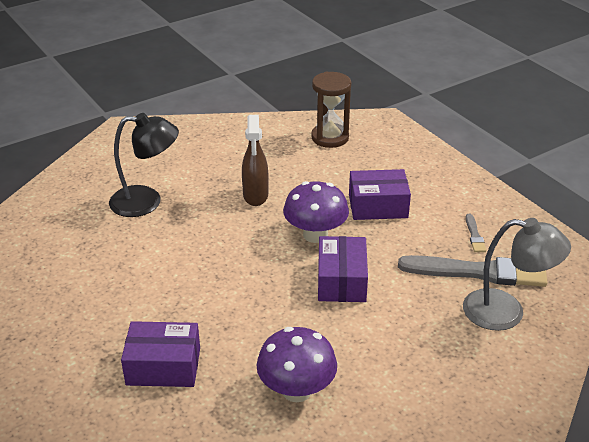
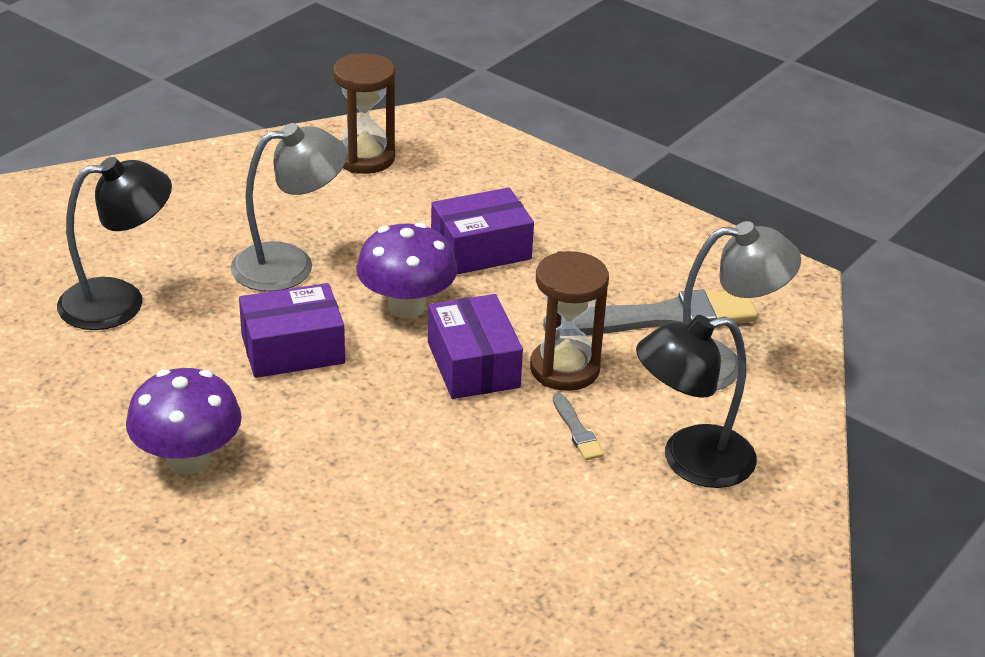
camera: 20 degrees left, 0 degrees up
purple box [121,321,200,387] -> purple box moved to [239,283,345,378]
brown spray bottle [242,115,269,206] -> grey lamp [230,123,347,292]
purple mushroom [256,327,337,402] -> purple mushroom moved to [126,368,242,475]
grey brush [466,214,486,252] -> grey brush moved to [553,393,604,460]
none -> brown hourglass [530,251,609,391]
none -> black lamp [636,315,757,488]

